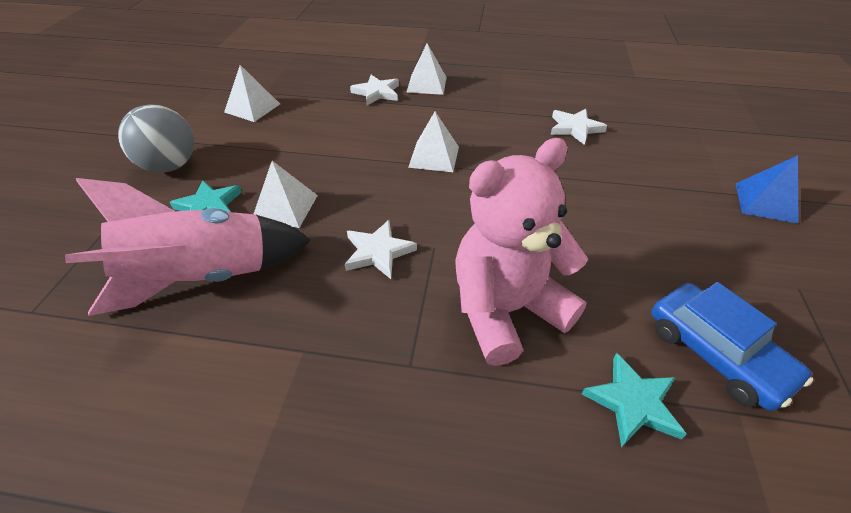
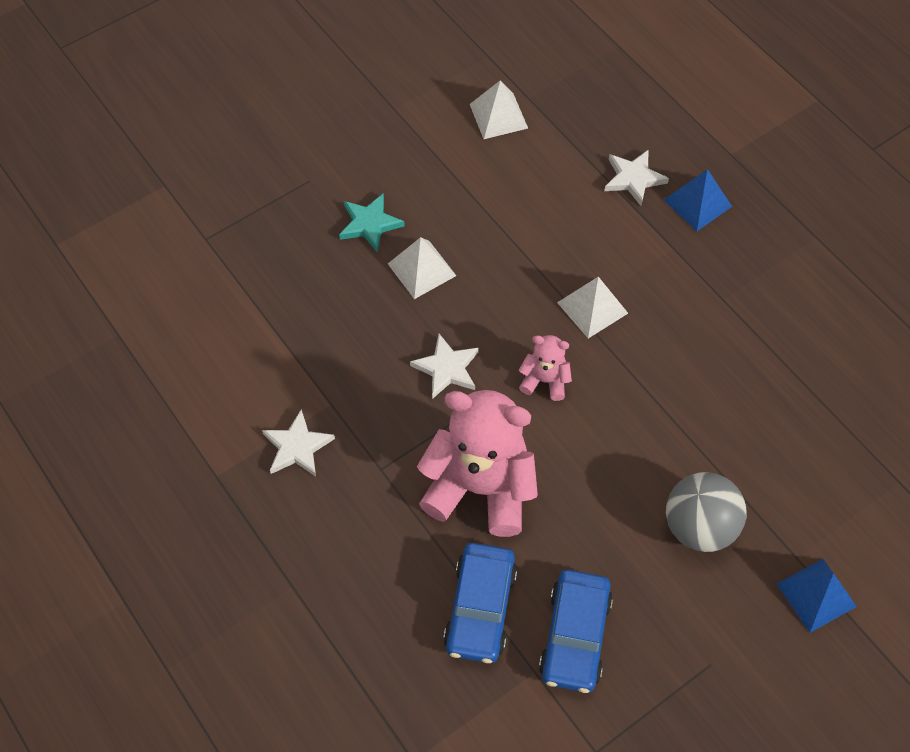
camera: 45 degrees right, 15 degrees up
pink rocket [65,178,311,316] -> none
grey ball [118,105,194,173] -> grey ball moved to [666,472,746,552]
white pyramid [406,43,447,95] -> blue pyramid [664,169,732,231]
white star [551,109,607,145] -> white star moved to [262,409,335,477]
turquoise star [582,353,686,447] -> blue car [443,543,517,663]
none -> pink teddy bear [519,335,572,401]

